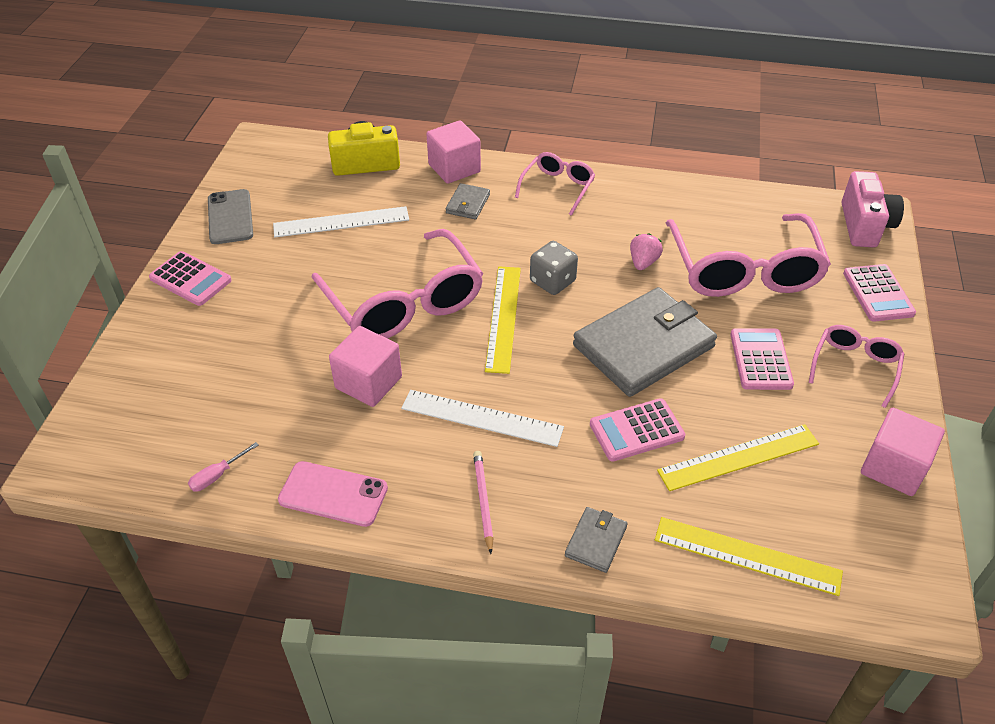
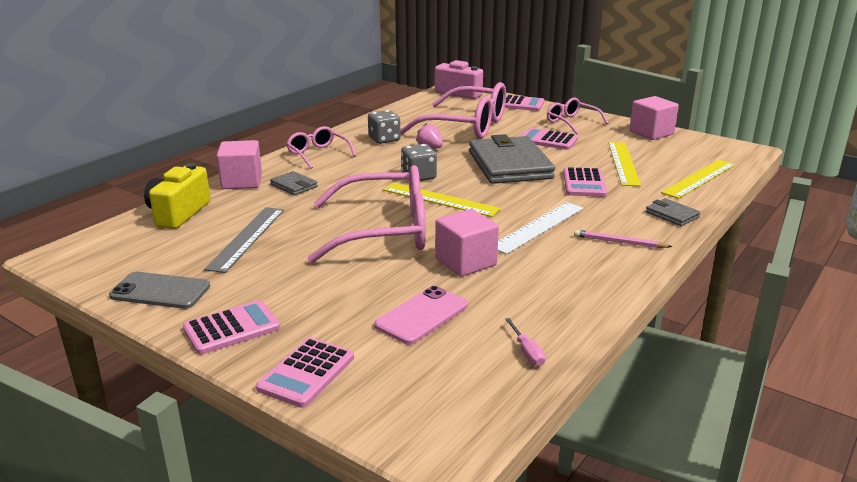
camera: 65 degrees left, 20 degrees down
white ruler [273,206,409,238] -> grey ruler [204,207,284,273]
pink phone [278,461,388,527] -> pink phone moved to [374,286,468,345]
none -> pink calculator [256,338,354,408]
none -> grey dice [368,110,401,144]

